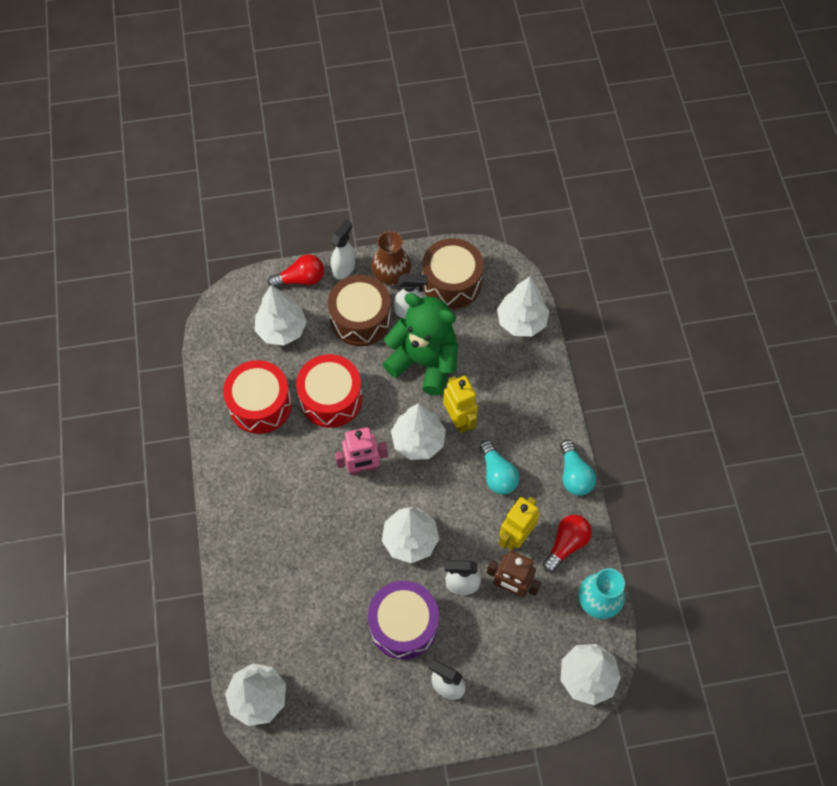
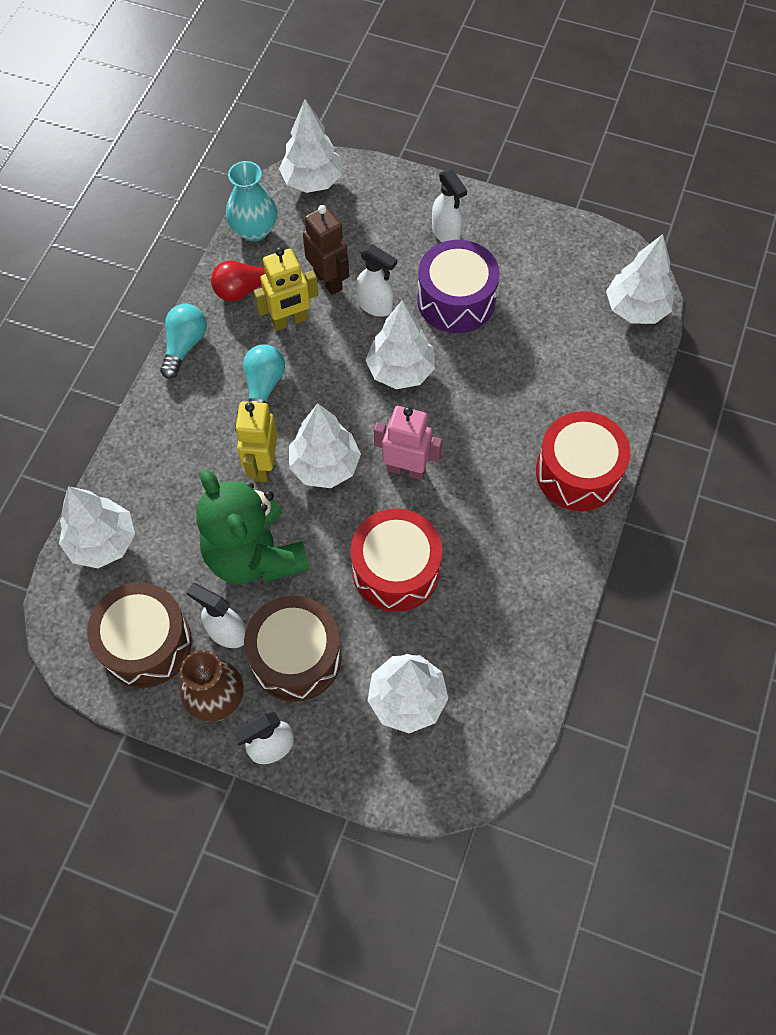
camera: 150 degrees left, 0 degrees up
red drum [223,360,292,434] -> red drum moved to [536,411,630,511]
red light bulb [268,255,324,288] -> none

